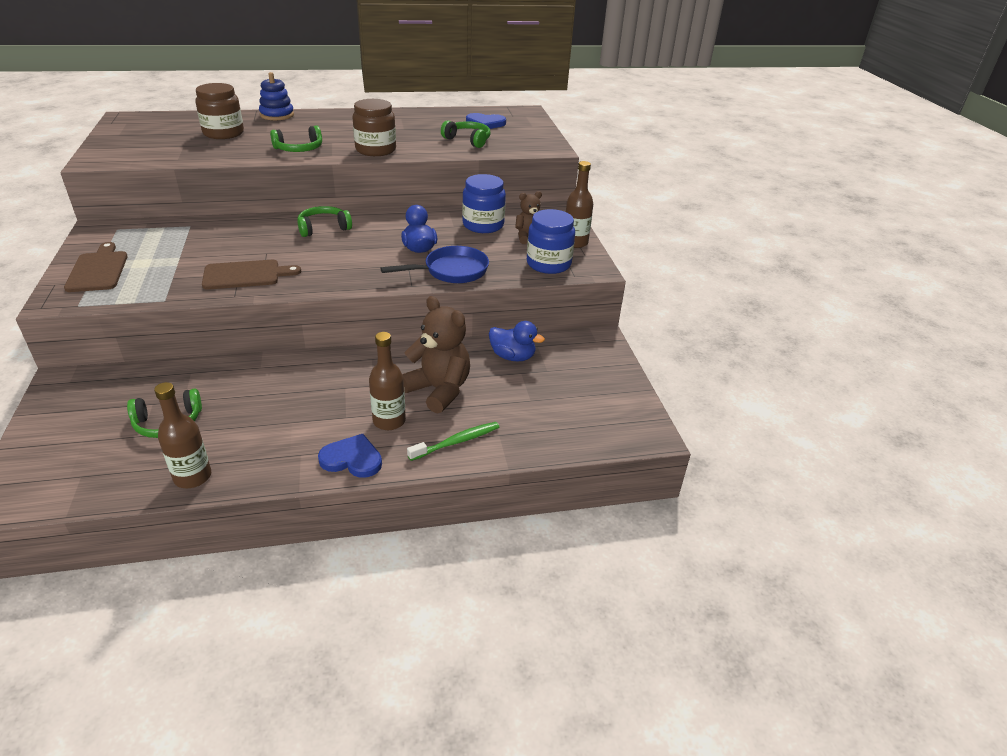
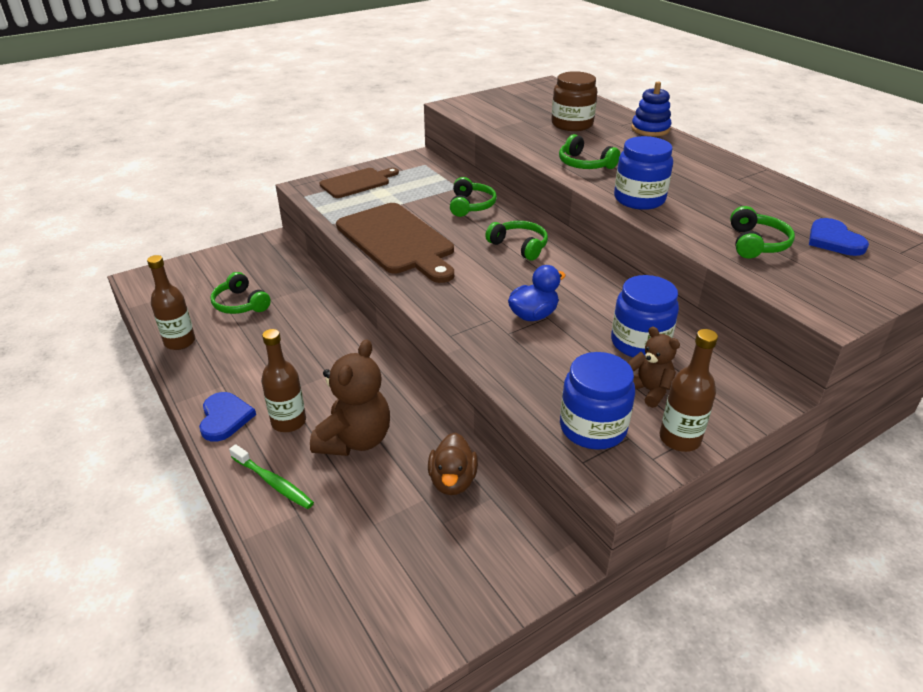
camera: 70 degrees right, 0 degrees up
brown cutting board [202,260,301,290] -> brown cutting board [336,203,454,283], size x1.69
brown jar [353,99,396,156] -> blue jar [614,136,673,210]
blue pan [380,246,489,283] -> none
blue duck [489,321,545,361] -> brown duck [428,433,478,495]
none -> green headphones [450,177,497,217]

